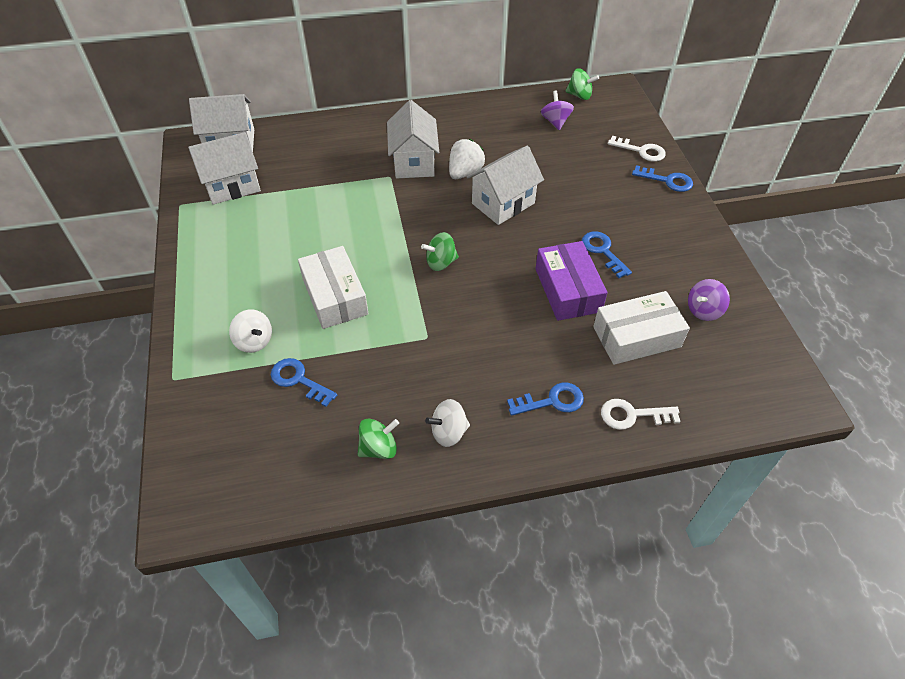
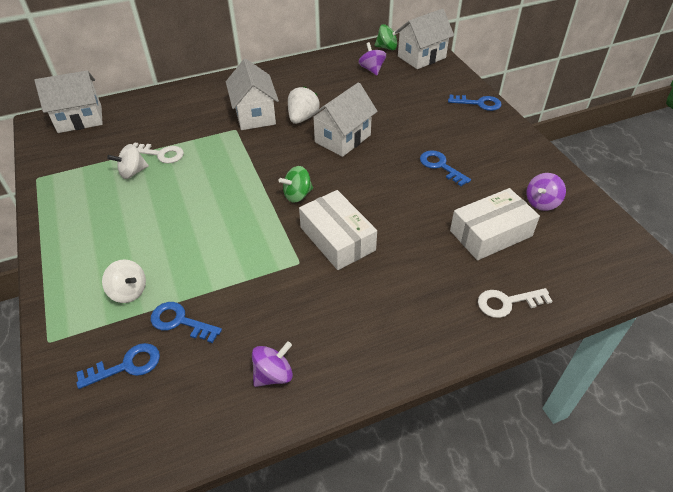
camera: 10 degrees left, 5 degrees down
white house [188,132,261,204] -> white house moved to [395,9,454,69]
white box [298,246,368,329] -> white box moved to [299,190,377,270]
green spinning top [358,418,399,459] -> purple spinning top [252,341,293,387]
white spinning top [425,399,470,447] -> white spinning top moved to [107,144,149,179]
blue key [507,382,584,416] -> blue key moved to [76,343,160,389]
purple box [535,241,608,321] -> none
white key [608,135,666,162] -> white key moved to [133,142,184,163]

